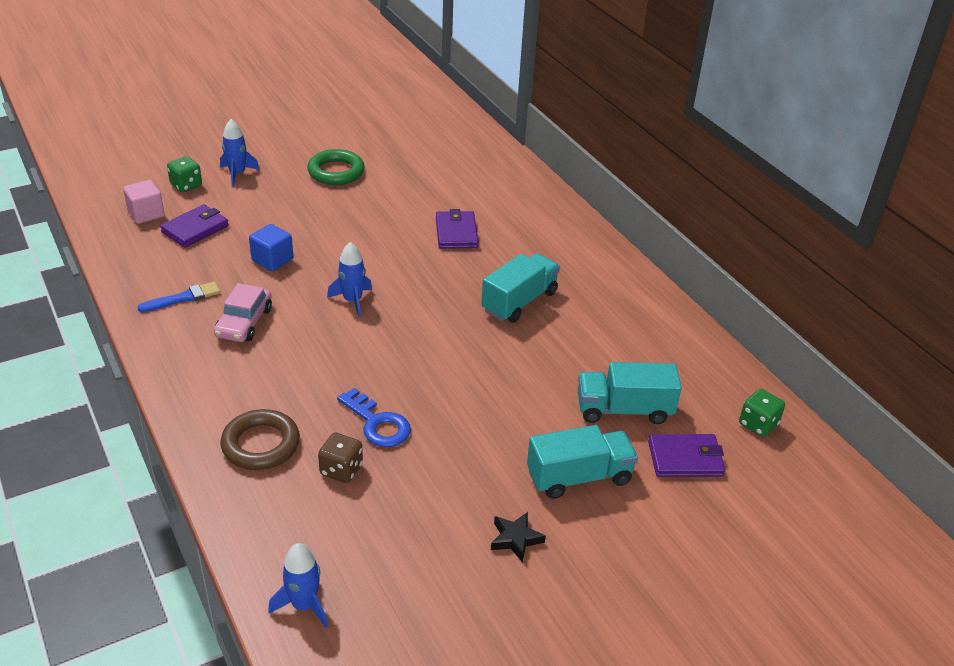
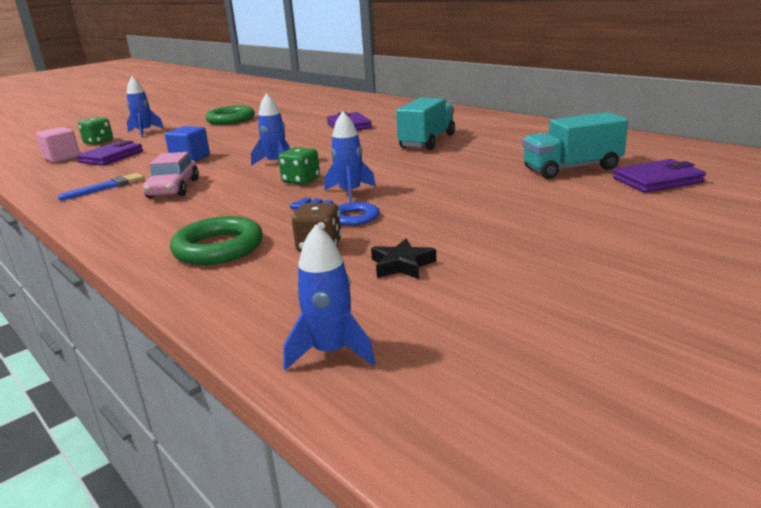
camera: 10 degrees left, 15 degrees down
brown ring [220,409,300,470] -> green ring [170,216,263,265]
black star [491,512,546,563] -> black star moved to [371,239,436,279]
turquoise truck [527,425,638,499] -> none
green dice [739,389,785,437] -> green dice moved to [278,147,320,185]
none -> blue rocket [324,111,376,203]

